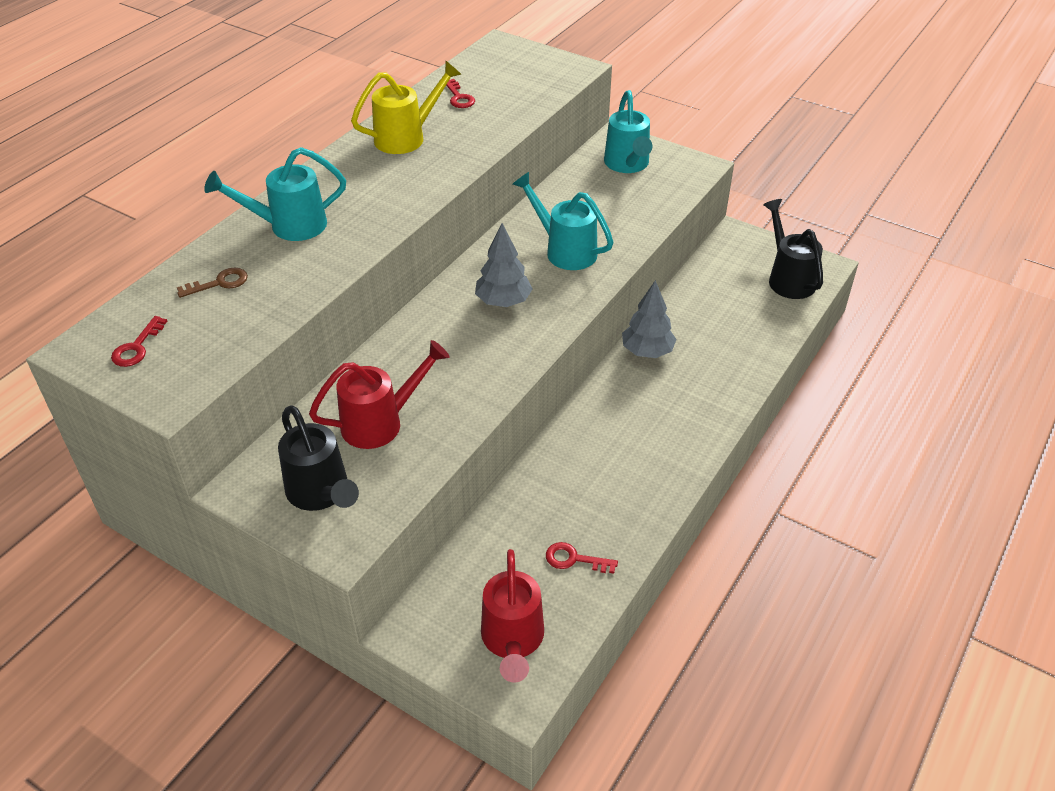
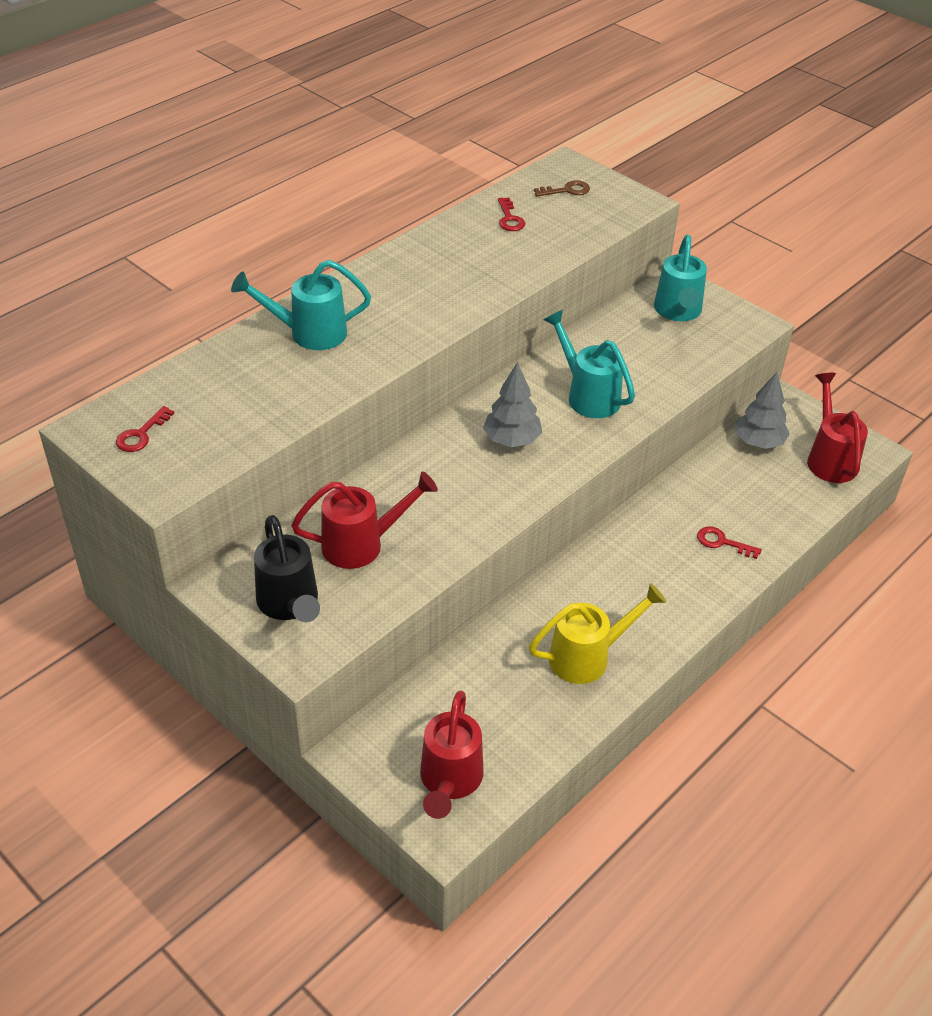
camera: 10 degrees right, 0 degrees up
brown key [177,268,248,298] -> brown key moved to [534,180,590,196]
yellow watering can [351,61,461,154] -> yellow watering can moved to [529,583,666,684]
red key [546,542,618,573] -> red key moved to [697,526,762,559]
grey tree [622,280,677,358] -> grey tree moved to [736,372,790,449]
black watering can [763,199,823,299] -> red watering can [807,373,868,483]

